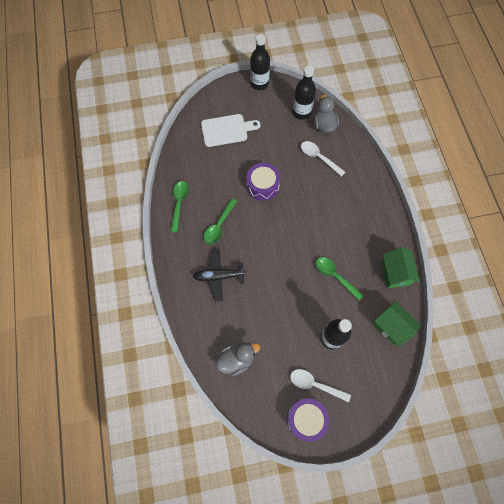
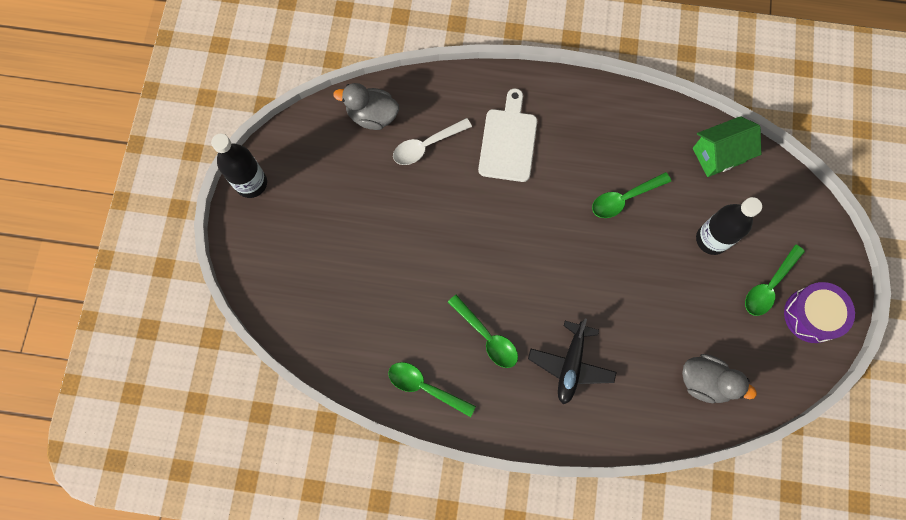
camera: 70 degrees left, 5 degrees up
white cutting board [201,114,260,147] -> white cutting board moved to [478,88,537,182]
grey duck [216,343,260,376] -> grey duck turned 120 degrees clockwise [682,354,757,403]
purple drum [247,163,280,201] -> none
white spoon [290,369,351,402] -> green spoon [745,244,805,316]
black bottle [293,66,316,120] -> none
green house [381,247,420,288] -> none

